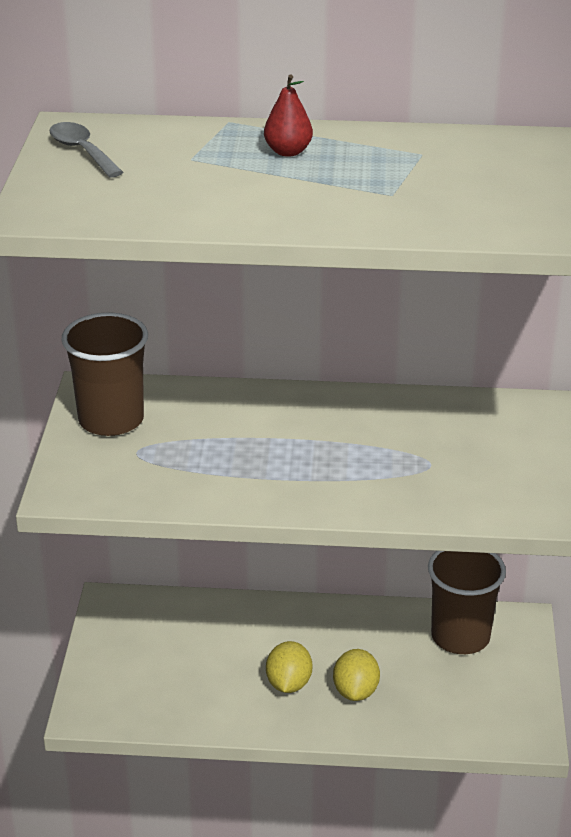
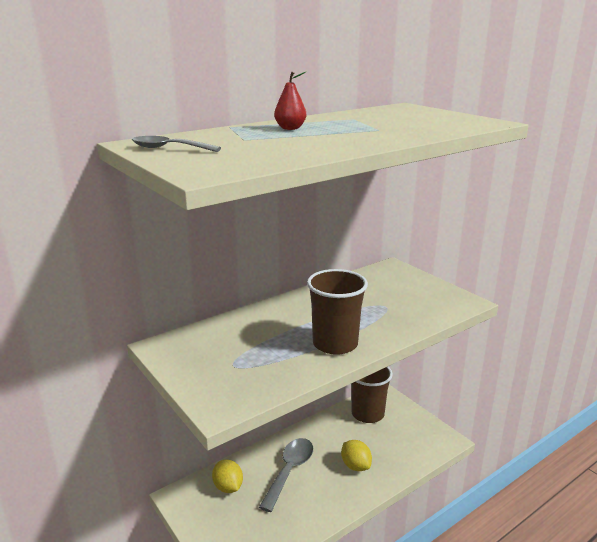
camera: 40 degrees left, 10 degrees down
brown cup [61,312,148,436] -> brown cup moved to [307,269,368,355]
yellow lemon [266,641,312,693] -> yellow lemon moved to [212,460,243,493]
none -> grey spoon [259,438,313,512]

